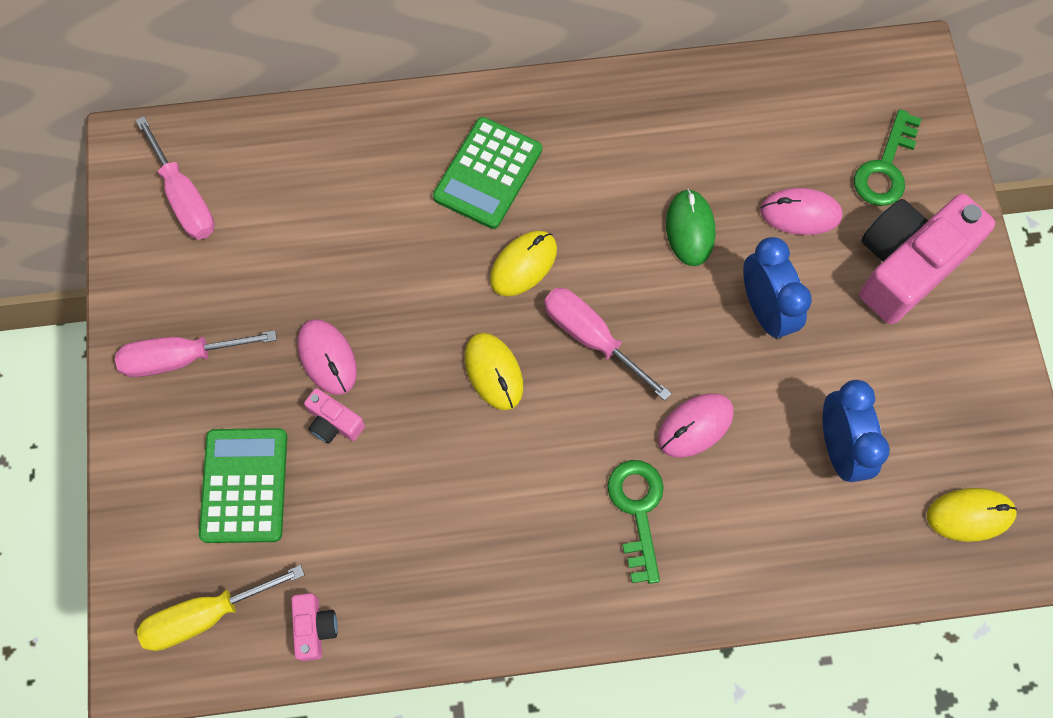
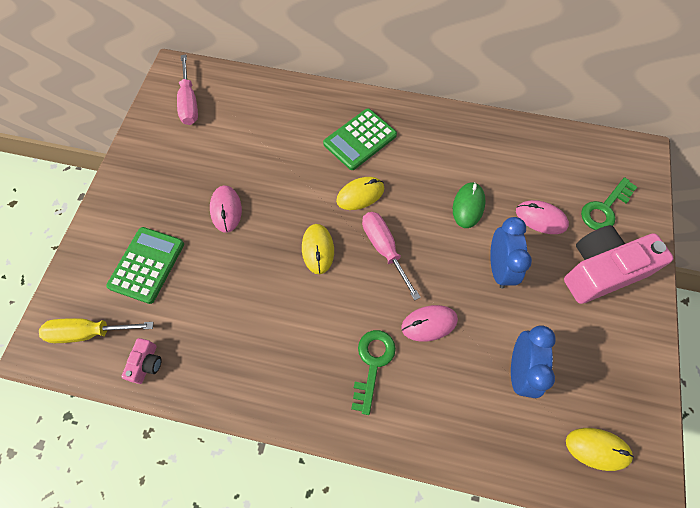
camera: 20 degrees right, 5 degrees down
pink screwdriver [115,330,277,377] -> none
pink camera [304,388,365,444] -> none

